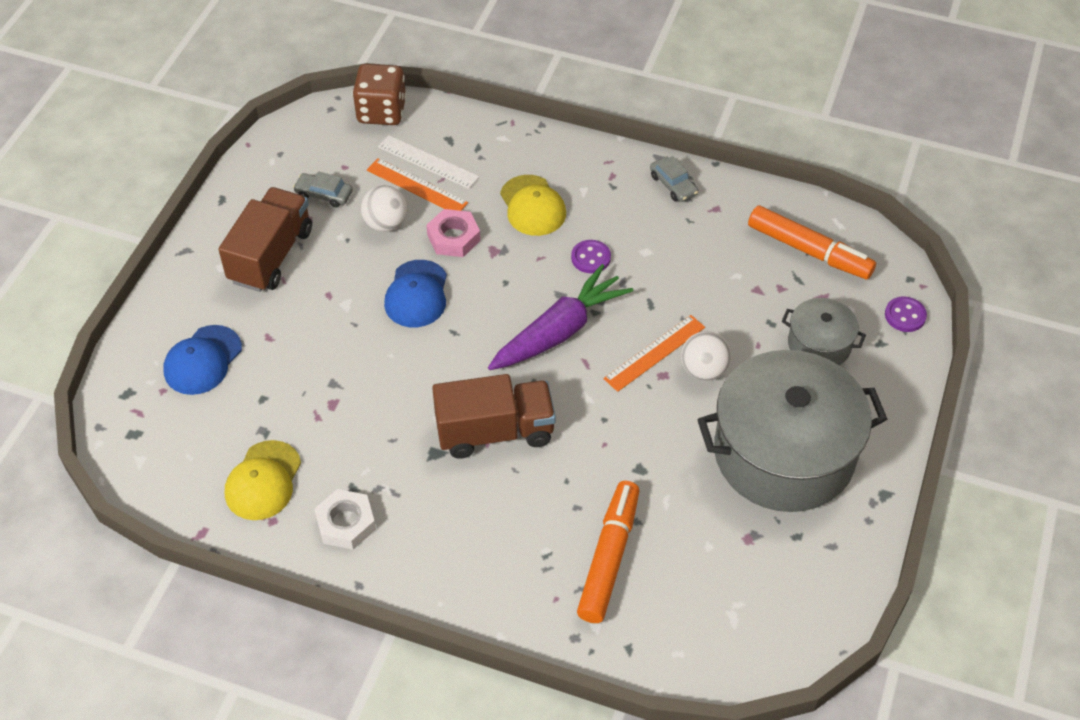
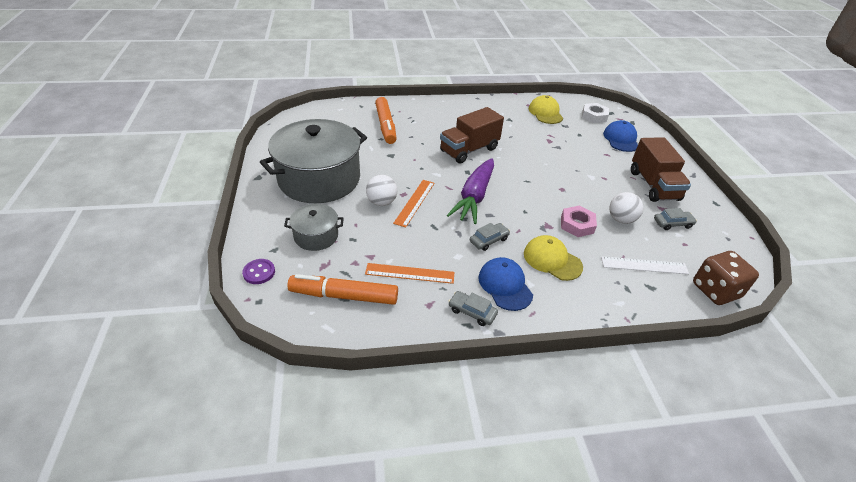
camera: 150 degrees right, 10 degrees down
white nut [314,489,376,550] -> white nut moved to [582,103,609,123]
orange ruler [367,158,468,211] -> orange ruler moved to [365,263,454,284]
blue cap [384,260,447,327] -> blue cap moved to [478,257,533,311]
purple button [571,240,611,273] -> grey car [470,223,510,251]

